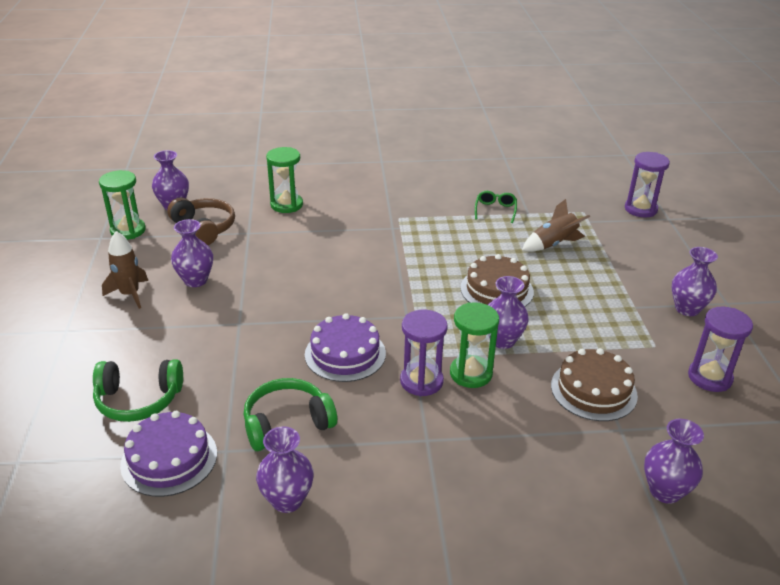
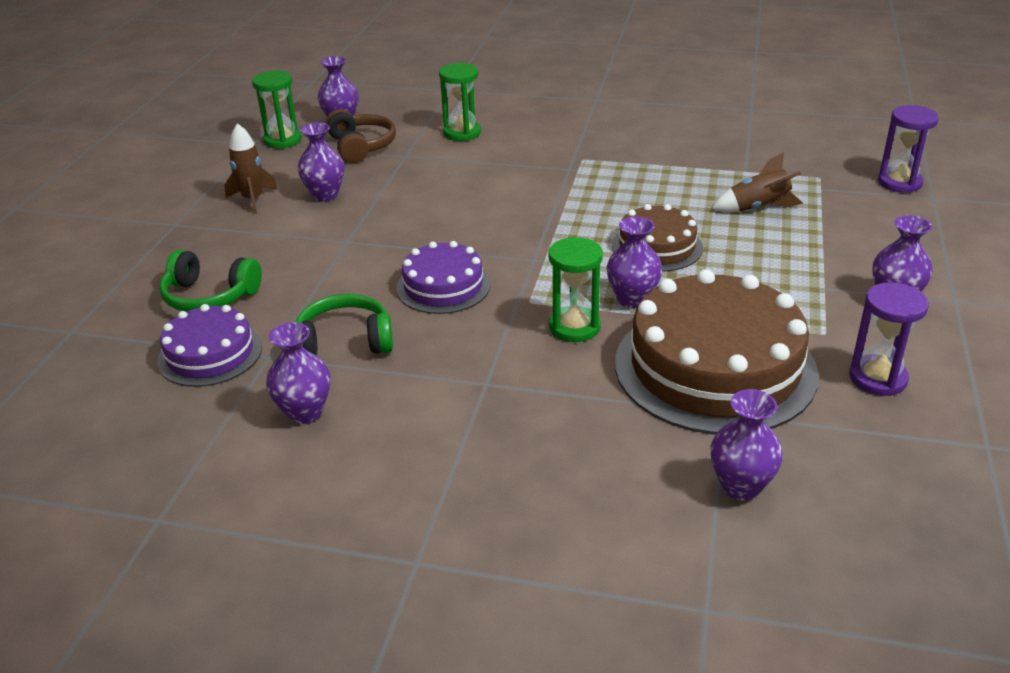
camera: 20 degrees right, 0 degrees up
purple hourglass [400,310,448,396] -> none
green glasses [475,191,517,223] -> none
brown cake [551,348,638,421] -> brown cake [615,269,819,435], size x1.87

